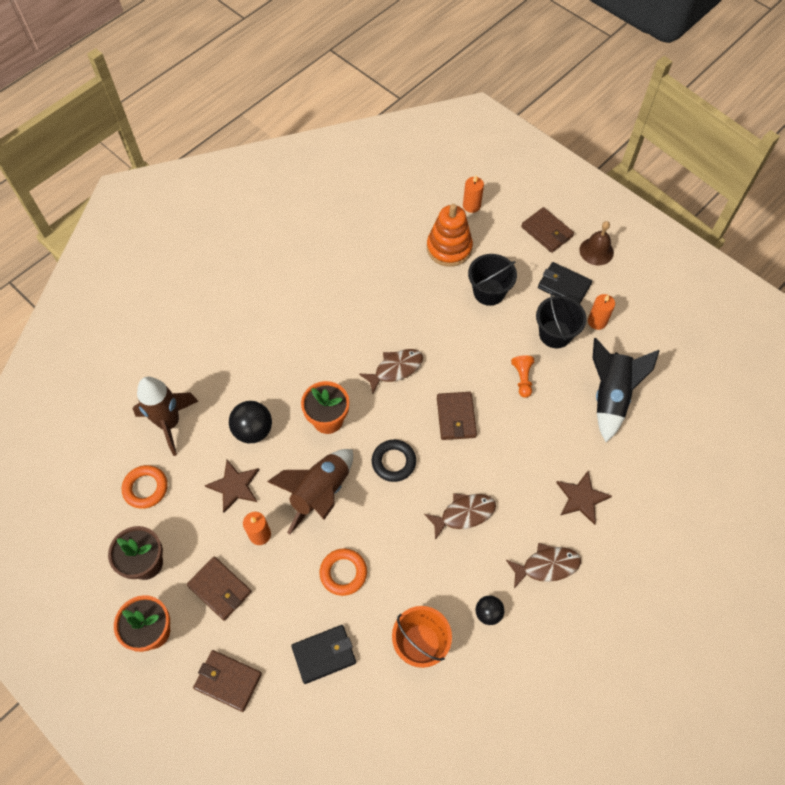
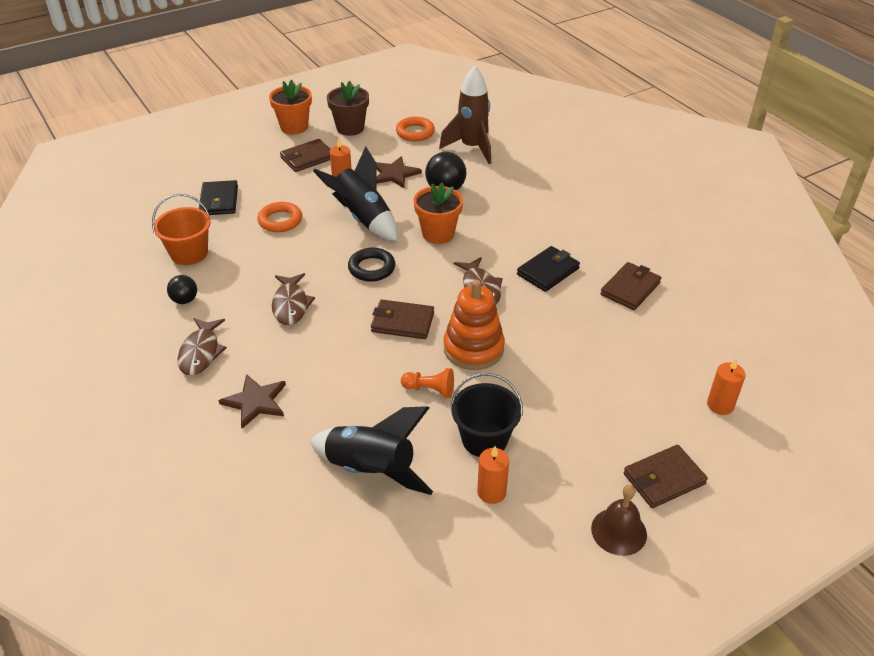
camera: 105 degrees right, 20 degrees down
brown wallet [193,650,262,712] -> brown wallet moved to [600,262,661,310]
brown rocket [267,449,353,535] -> black rocket [313,146,397,241]
orange stacking toy [427,204,473,267] -> orange stacking toy moved to [444,279,505,370]
black bucket [468,254,517,306] -> none
black wallet [538,262,592,304] -> black wallet moved to [517,246,580,292]

